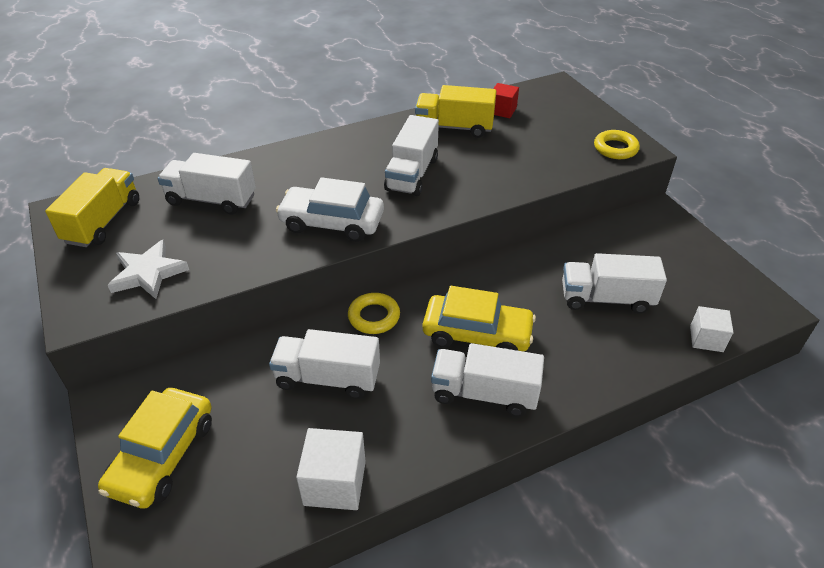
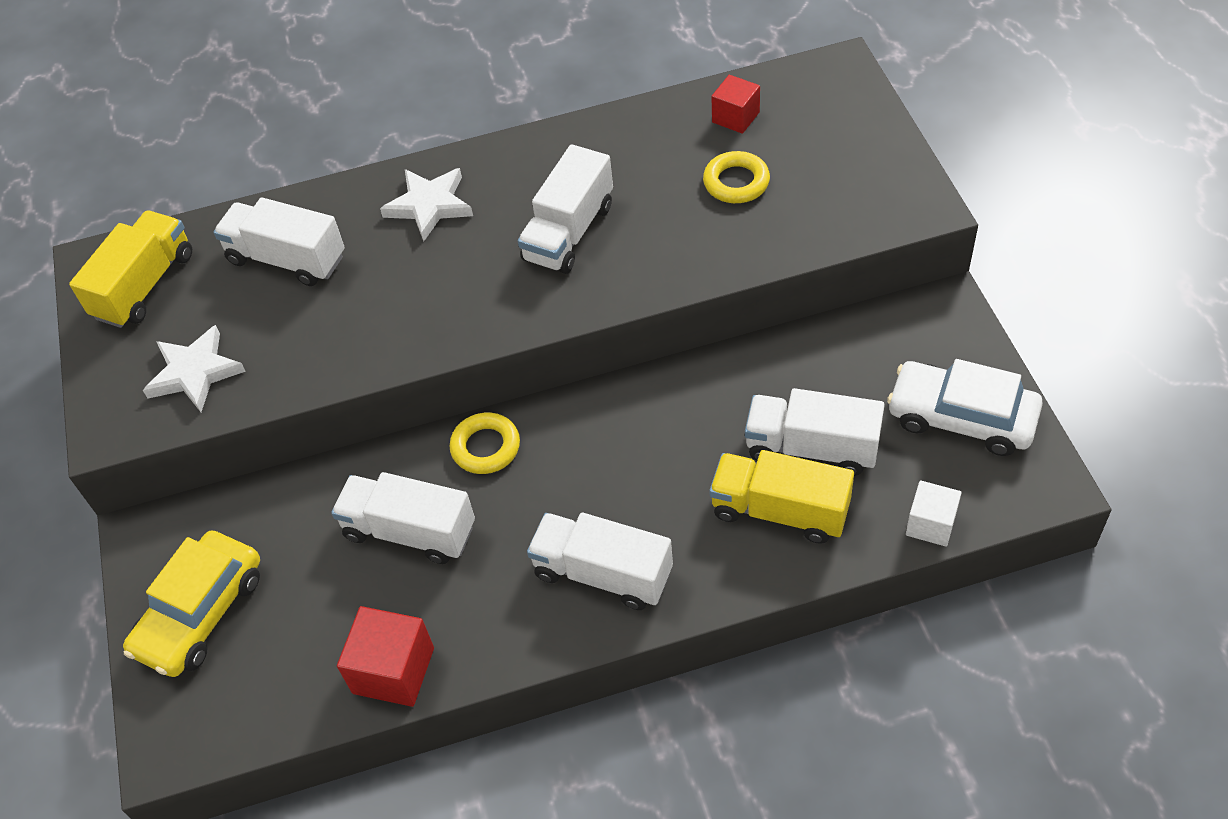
camera: 15 degrees right, 10 degrees up
white car [276,177,384,242] -> white car moved to [887,359,1043,456]
white cube [296,428,366,510] -> red cube [337,606,434,707]
yellow truck [415,85,496,138] -> yellow truck moved to [710,450,854,544]
yellow car [423,286,536,351] -> none
yellow ring [594,130,640,159] -> yellow ring moved to [703,151,770,203]
none -> white star [380,168,473,241]

